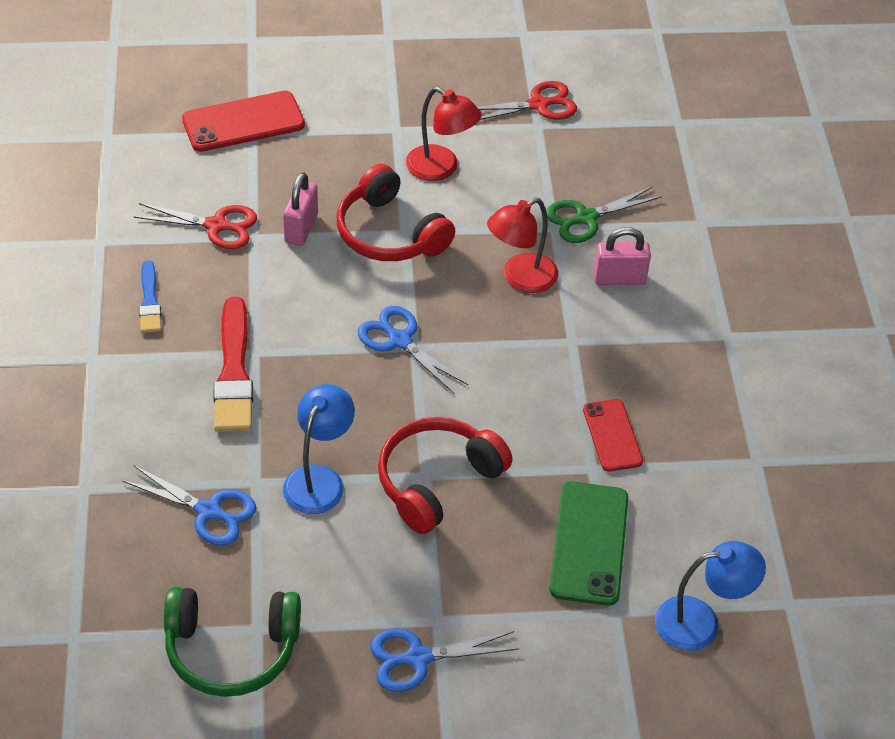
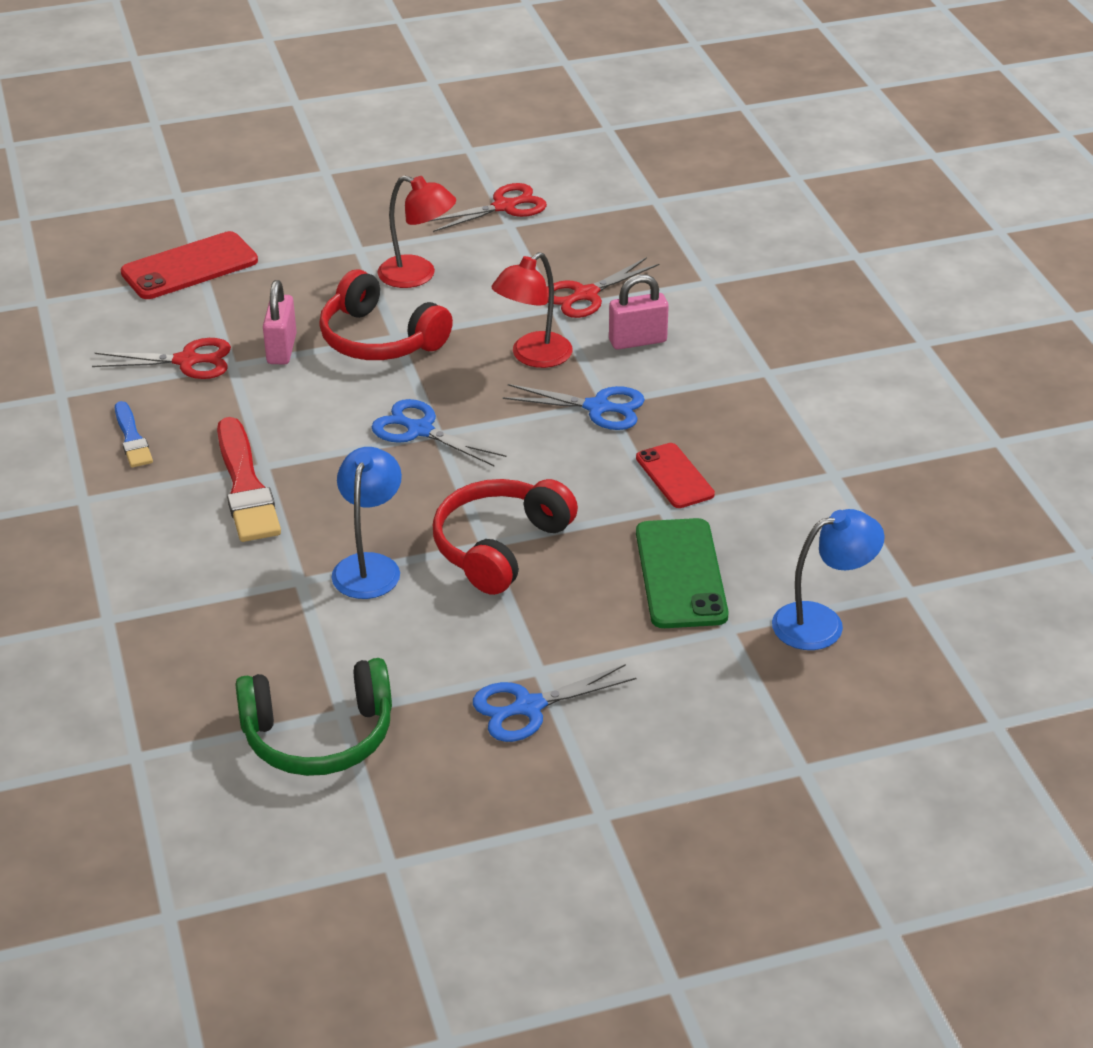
camera: 10 degrees left, 10 degrees down
blue scissors [122,465,256,546] -> blue scissors moved to [502,384,645,430]
green scissors [546,186,662,243] -> red scissors [547,257,659,318]

